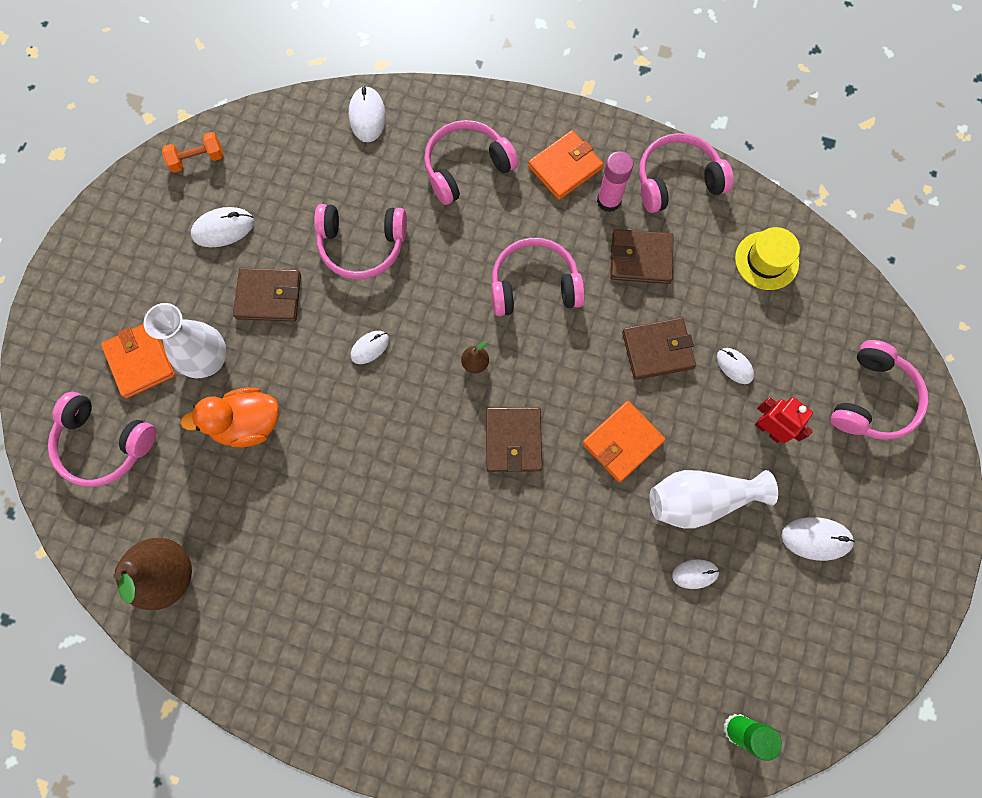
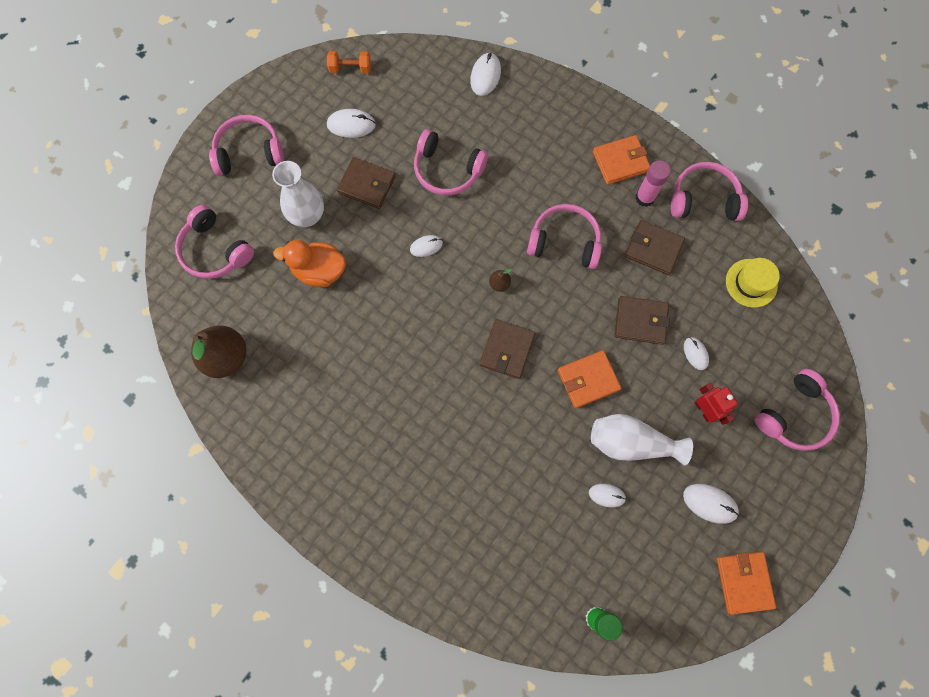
camera: 20 degrees right, 0 degrees up
orange wallet [101,324,175,398] -> orange wallet moved to [717,552,776,615]
pink headphones [424,120,518,205] -> pink headphones moved to [209,115,284,176]

